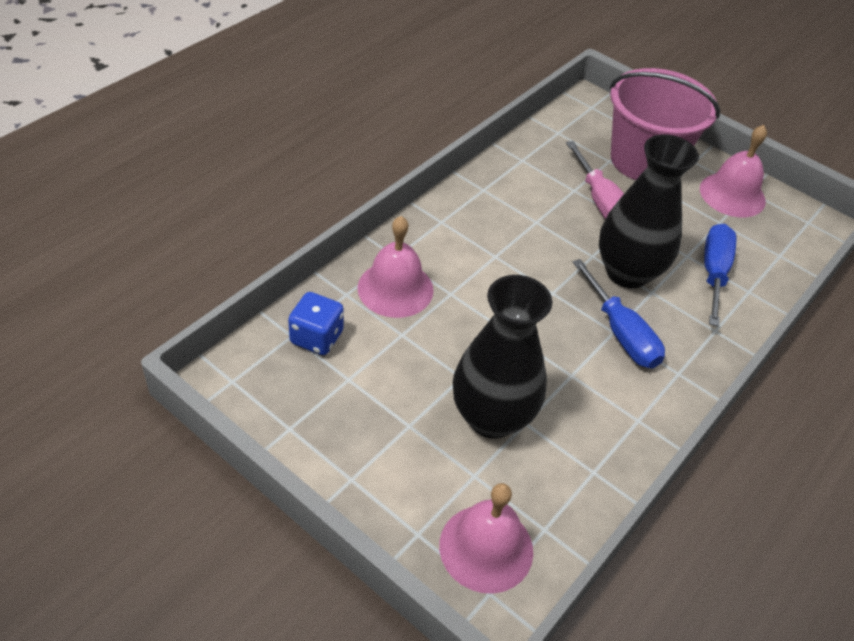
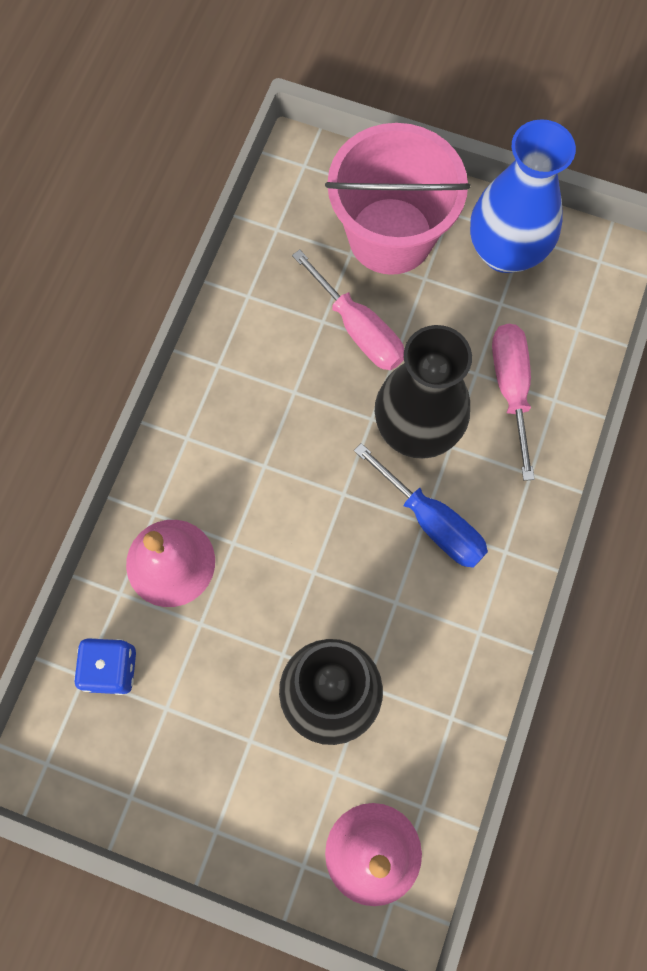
camera: 15 degrees left, 25 degrees up
pink bell [700,125,767,217] -> blue vase [470,119,576,273]
blue screwdriver [704,224,736,327] -> pink screwdriver [492,324,535,481]

